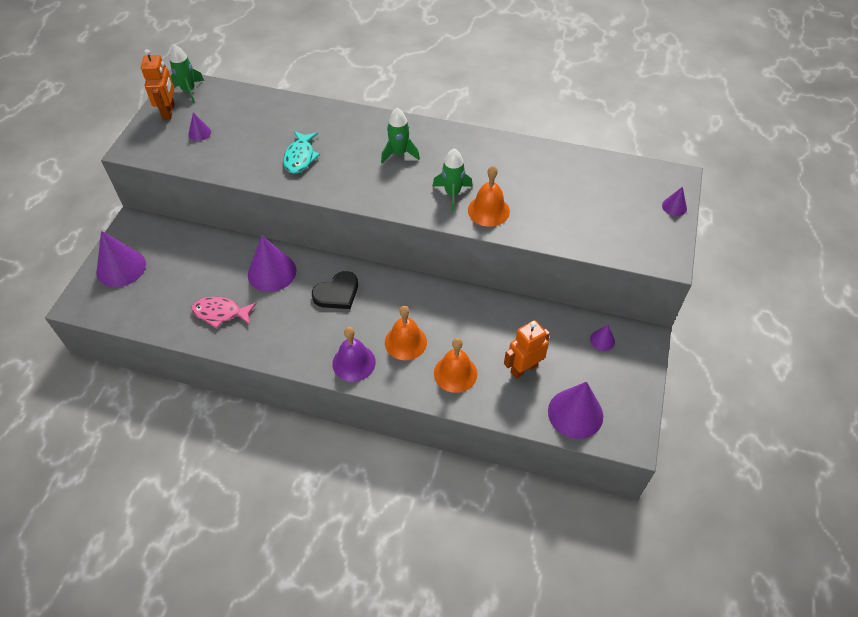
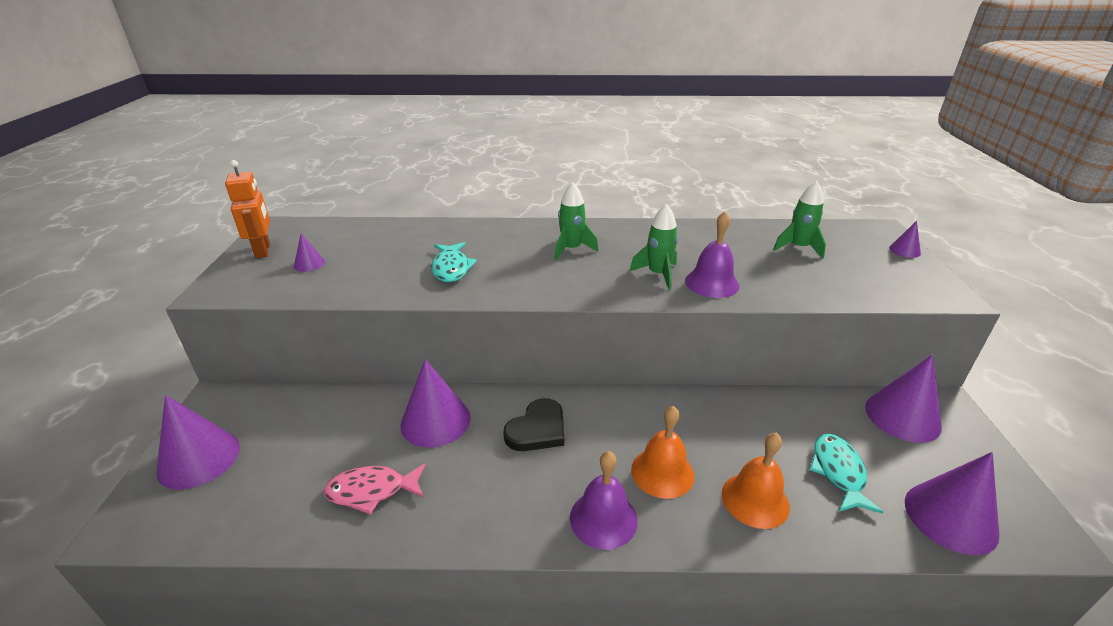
camera: 15 degrees left, 20 degrees down
green rocket [170,44,204,103] -> green rocket moved to [773,181,826,258]
orange bell [468,166,510,227] -> purple bell [685,211,740,298]
orange robot [504,320,550,379] -> turquoise fish [810,434,884,514]
purple cone [590,325,615,351] -> purple cone [865,355,942,443], size x2.08

